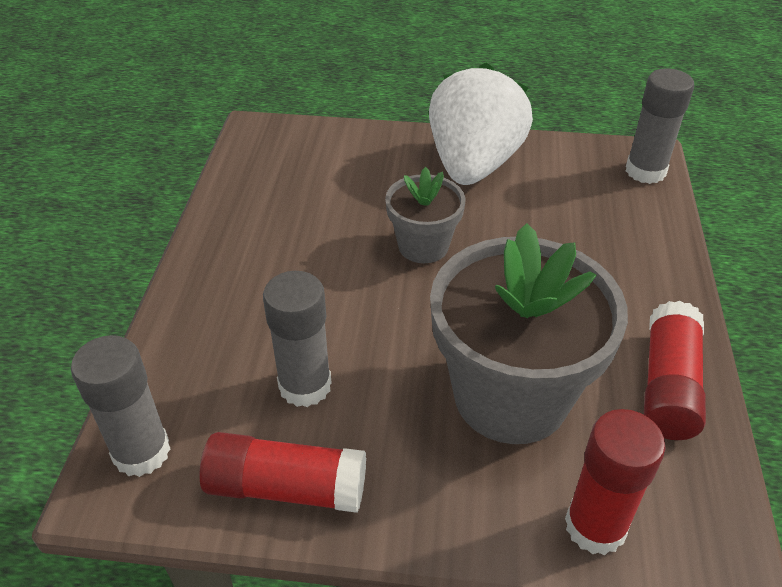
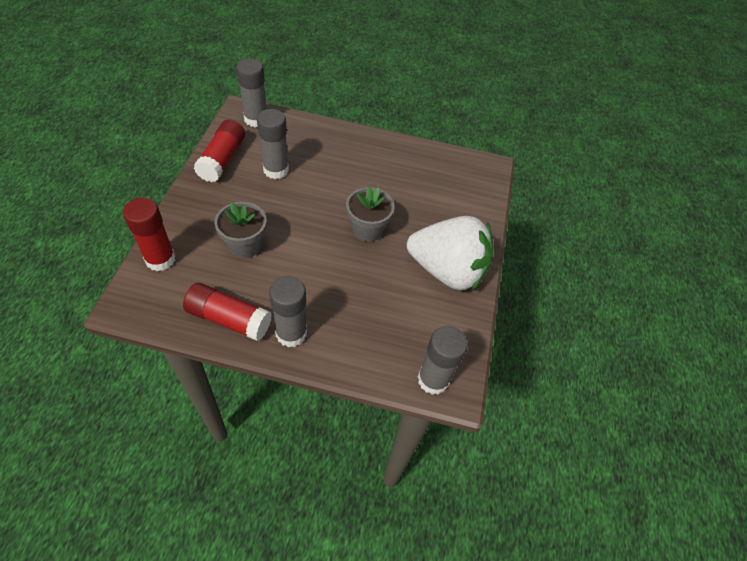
camera: 90 degrees right, 10 degrees up
grey flower pot [430,223,628,444] -> grey flower pot [214,202,266,258], size x0.53
none -> grey glue stick [269,276,307,347]

